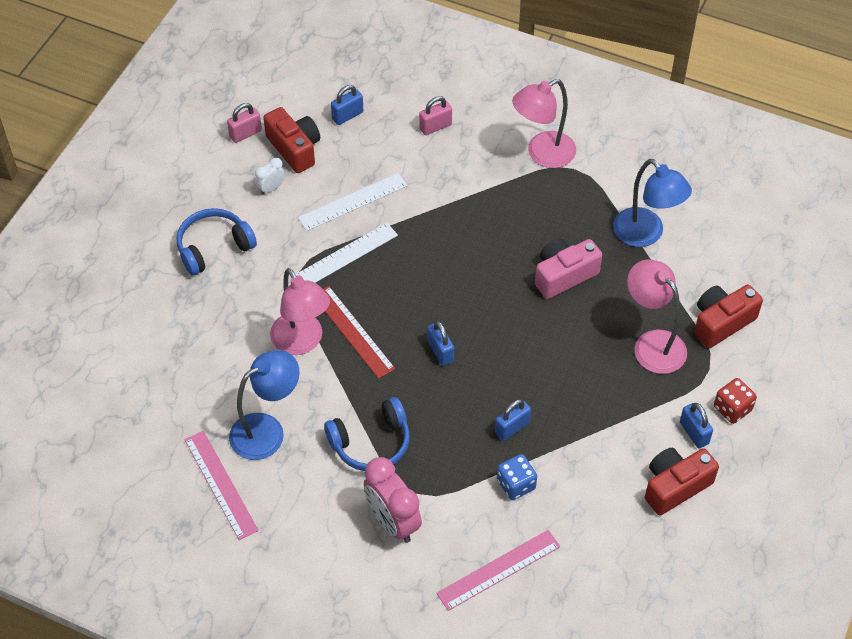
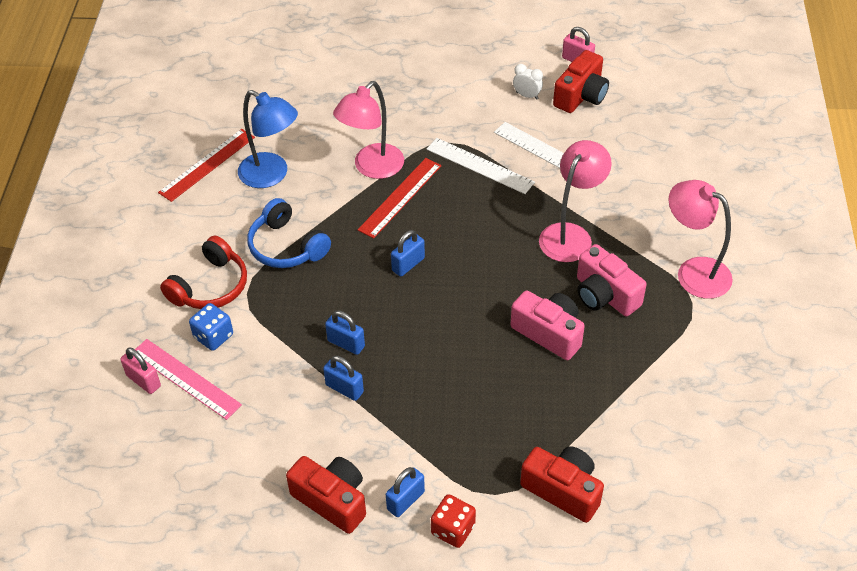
camera: 70 degrees right, 5 degrees down
blue headphones [176,208,257,276] -> none
pink ruler [185,431,259,540] -> red ruler [158,129,255,202]
blue padlock [331,85,363,125] -> blue padlock moved to [323,356,364,401]
pink clock [364,457,422,543] -> red headphones [160,236,247,309]
pink padlock [419,96,452,135] -> pink padlock moved to [120,348,161,394]
blue dice [497,454,537,500] -> blue dice moved to [189,303,233,351]
blue lamp [613,159,692,247] -> none
pink lamp [627,259,687,374] -> pink lamp moved to [539,140,612,262]
none -> pink camera [577,244,647,316]

